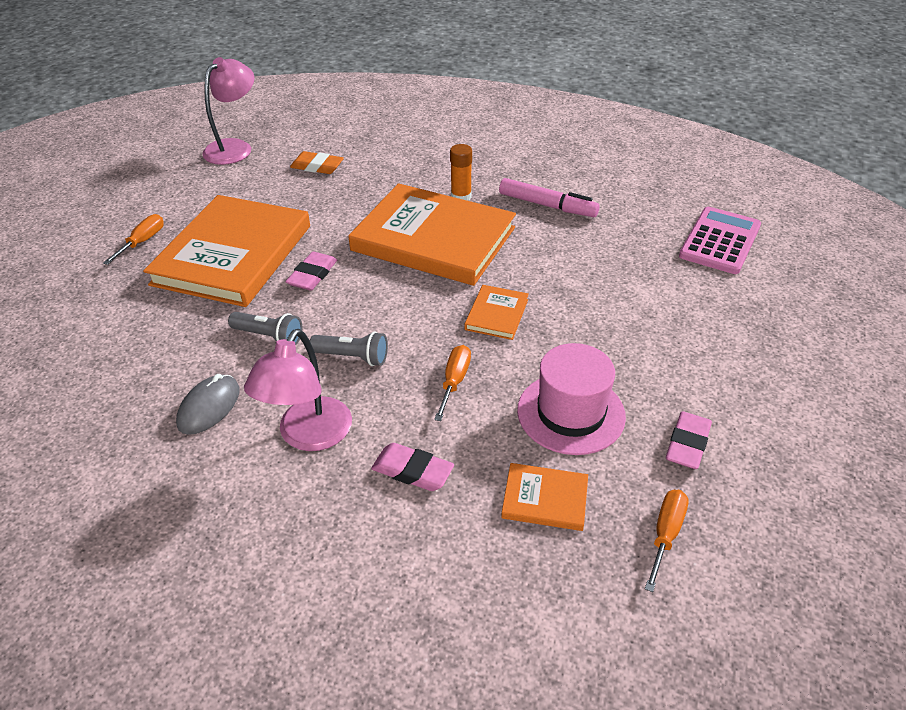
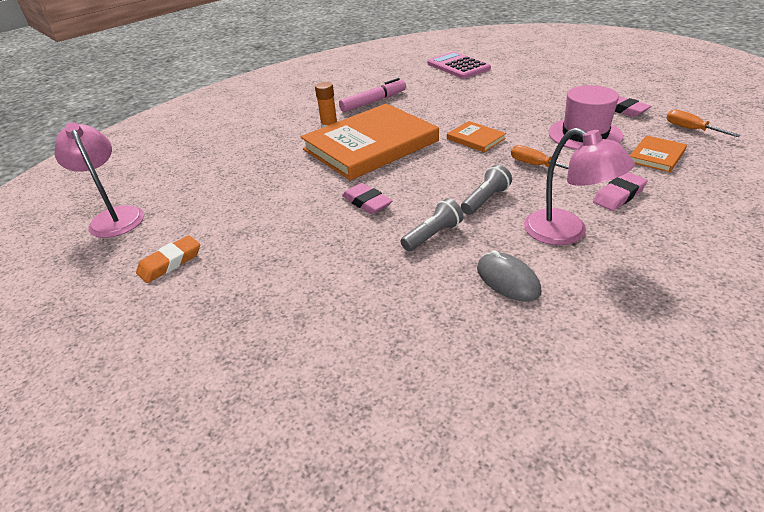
camera: 60 degrees left, 5 degrees down
orange screwdriver [103,214,164,265] -> none
orange book [143,195,310,307] -> none
orange eraser [290,151,344,174] -> orange eraser moved to [136,235,200,283]

